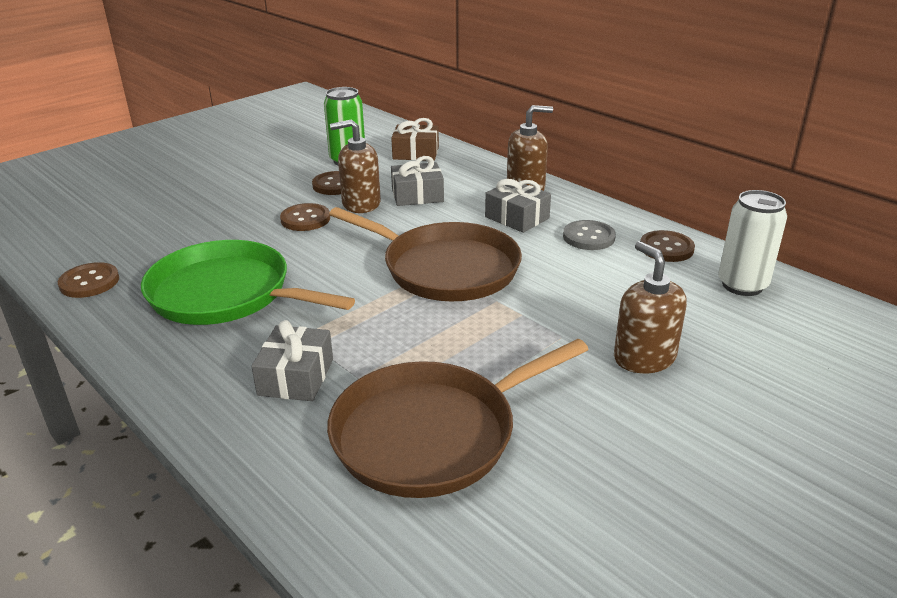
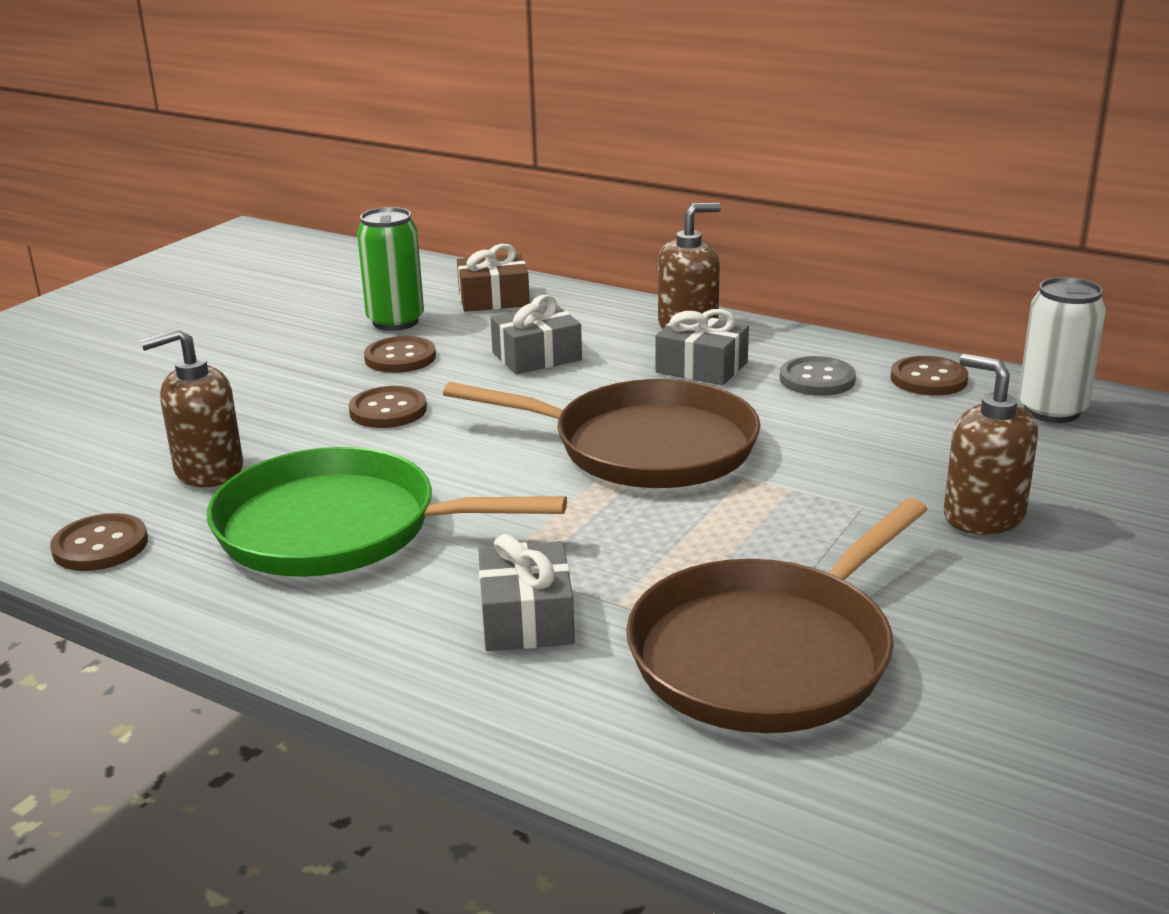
camera: 15 degrees left, 5 degrees down
brown soap dispenser [330,119,381,213] -> brown soap dispenser moved to [140,328,243,487]

